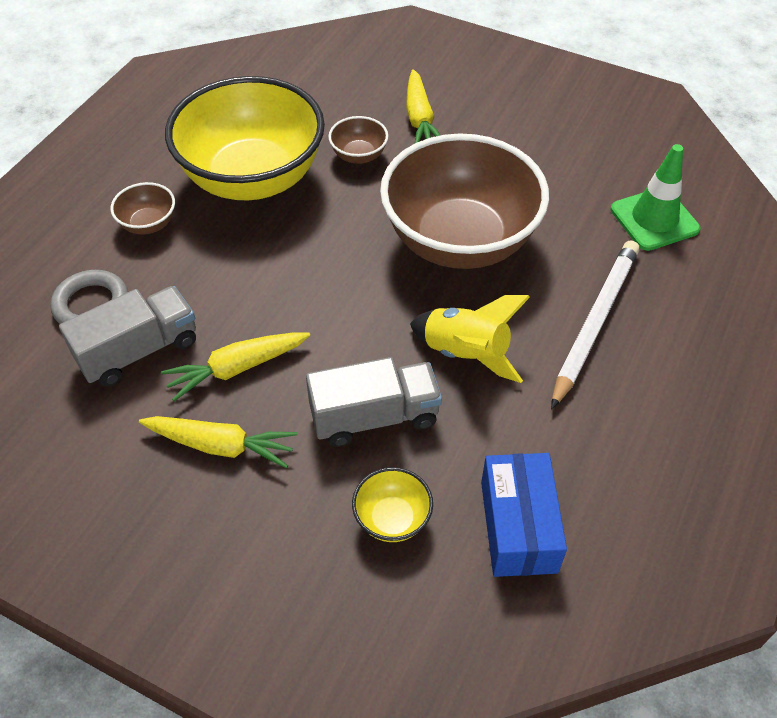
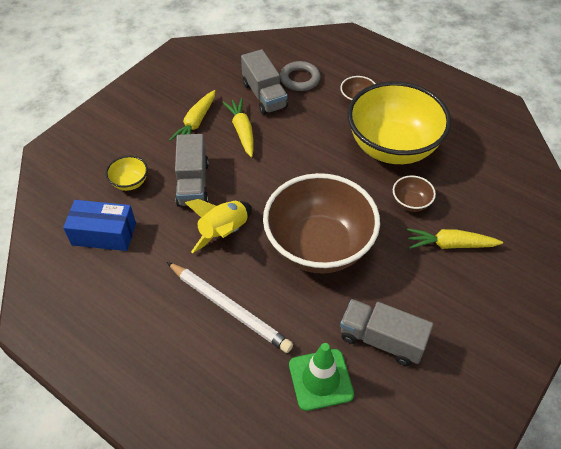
camera: 100 degrees right, 0 degrees up
none -> grey truck [340,299,433,366]

